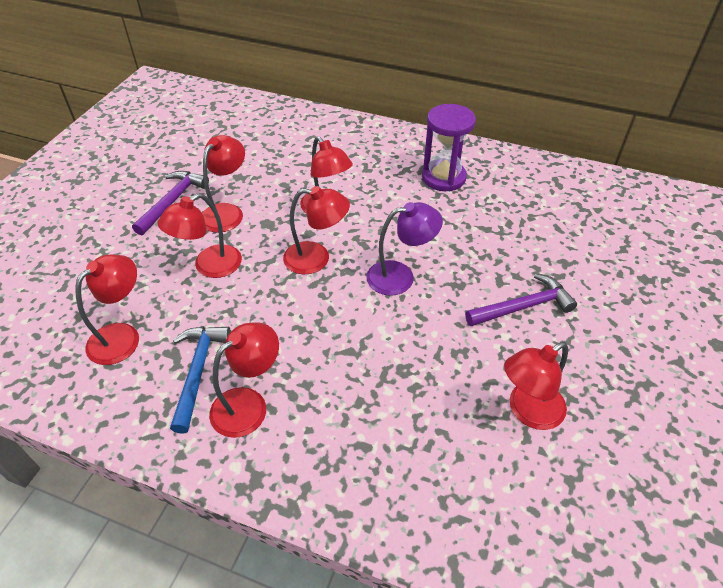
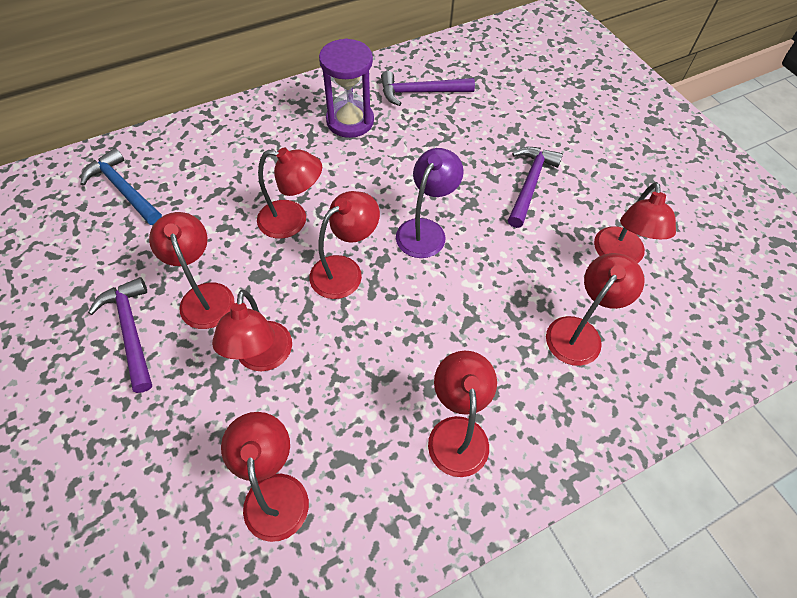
camera: 50 degrees left, 10 degrees up
blue hammer [170,327,231,434] -> blue hammer moved to [80,148,162,225]
none -> purple hammer [381,71,475,106]
none -> red lamp [546,253,644,366]

